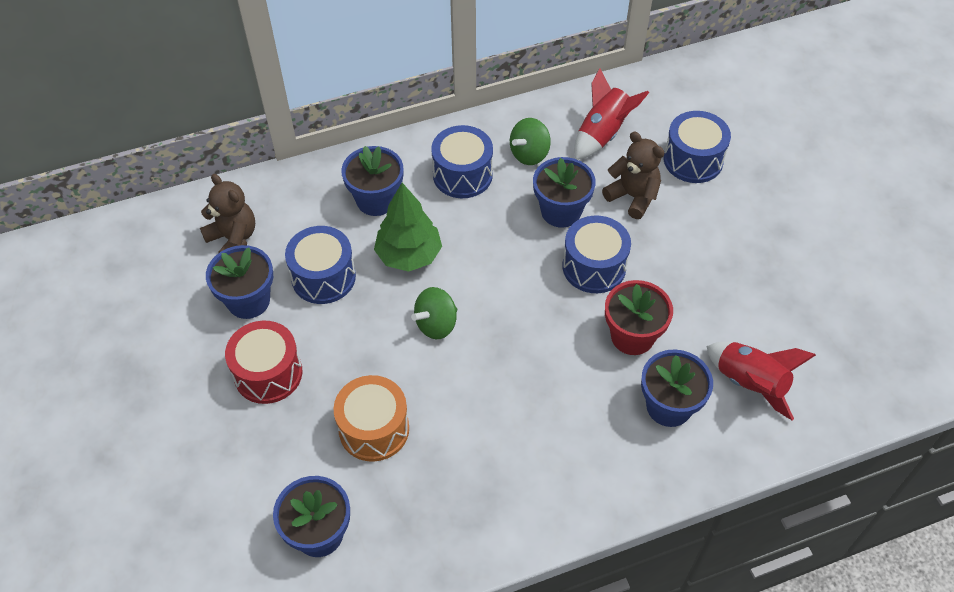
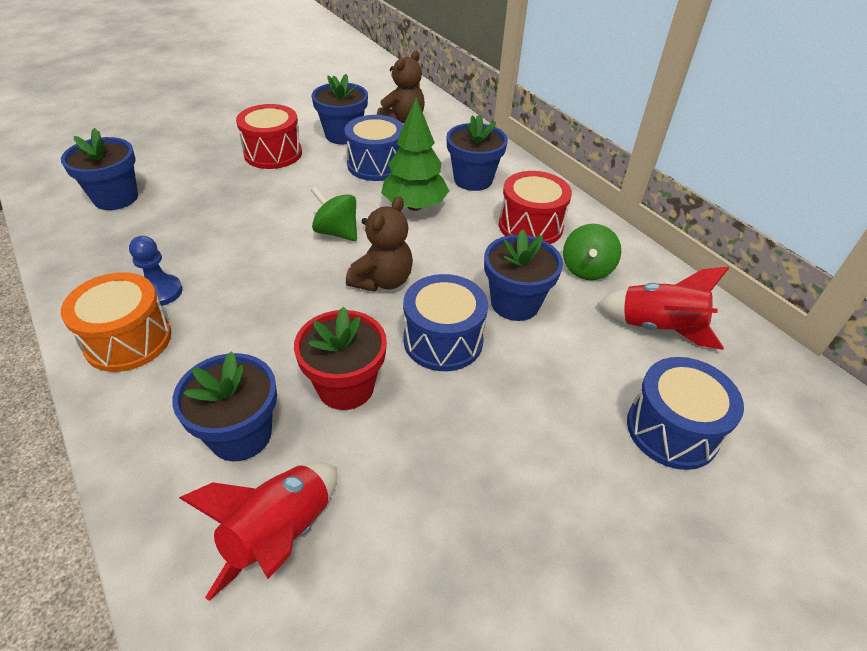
camera: 75 degrees right, 10 degrees down
orange drum [334,375,409,462] -> orange drum moved to [61,272,171,372]
blue drum [431,125,493,198] -> red drum [499,171,572,244]
green spinning top [510,118,551,165] -> green spinning top turned 105 degrees counterclockwise [563,223,621,280]
brown teddy bear [602,132,664,219] -> brown teddy bear moved to [346,196,413,292]
none -> blue pawn [129,236,183,306]

